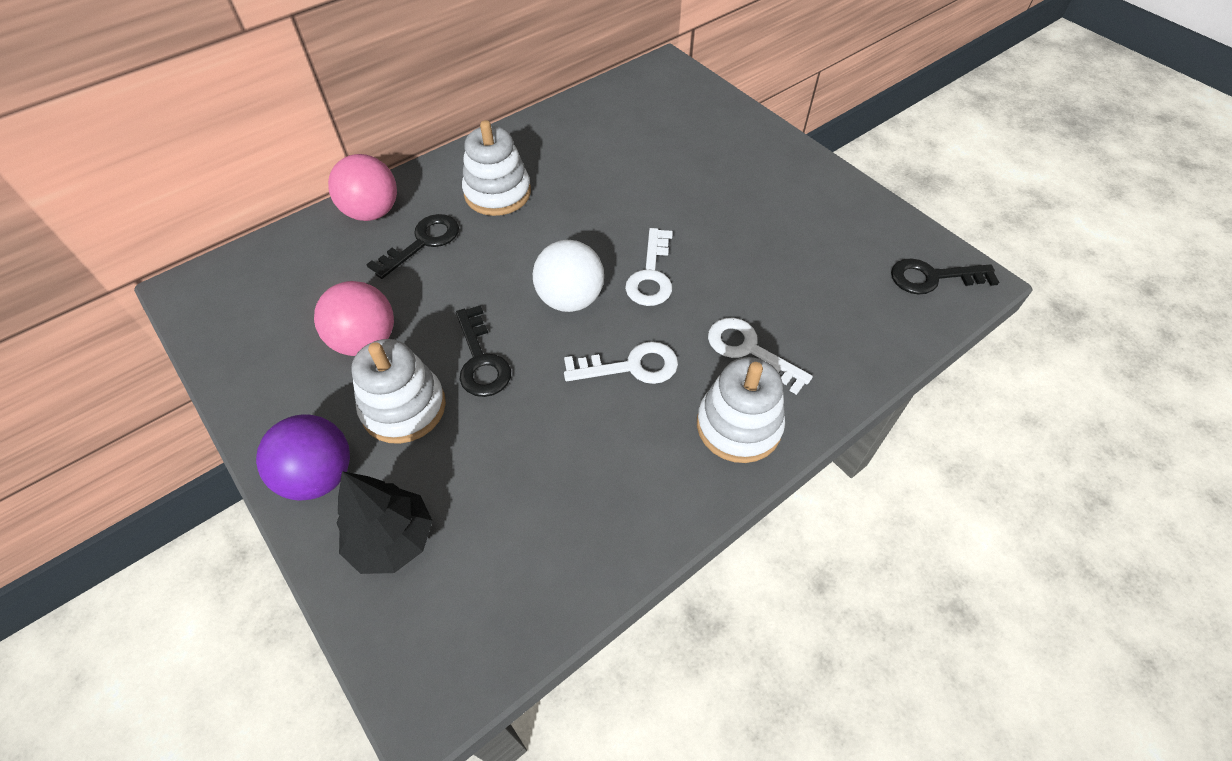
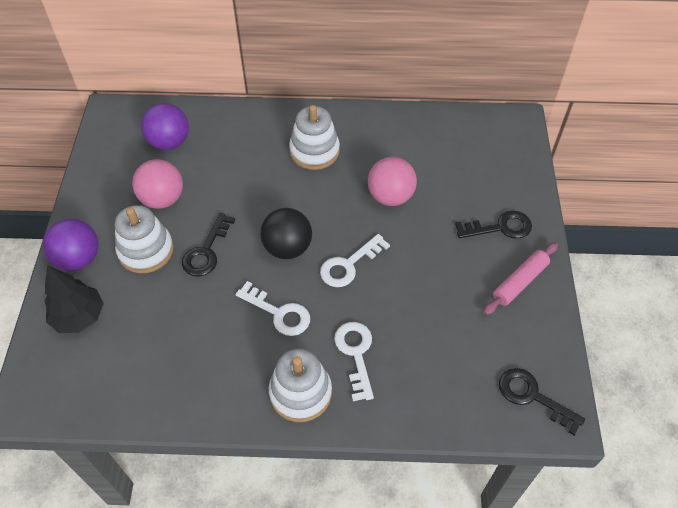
camera: 40 degrees right, 0 degrees up
pink ball [328,154,397,221] -> pink ball moved to [368,157,417,206]
black key [366,214,459,279] -> black key moved to [455,210,532,239]
white ball [533,240,604,312] -> black ball [260,208,312,259]
none -> purple ball [141,103,189,150]
none -> pink rolling pin [483,242,558,315]

